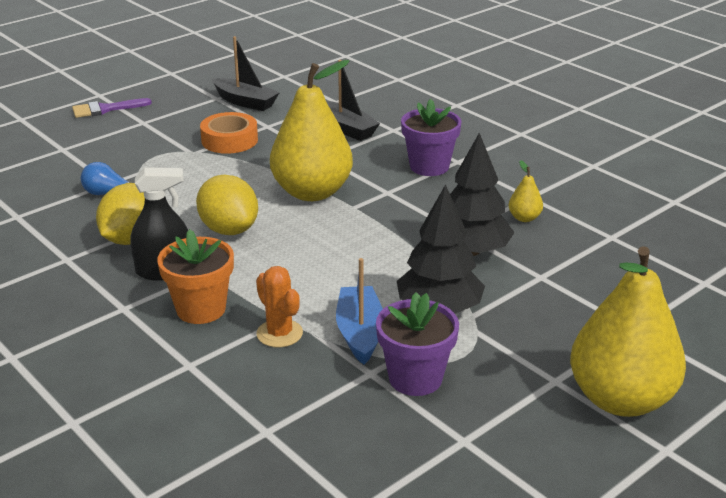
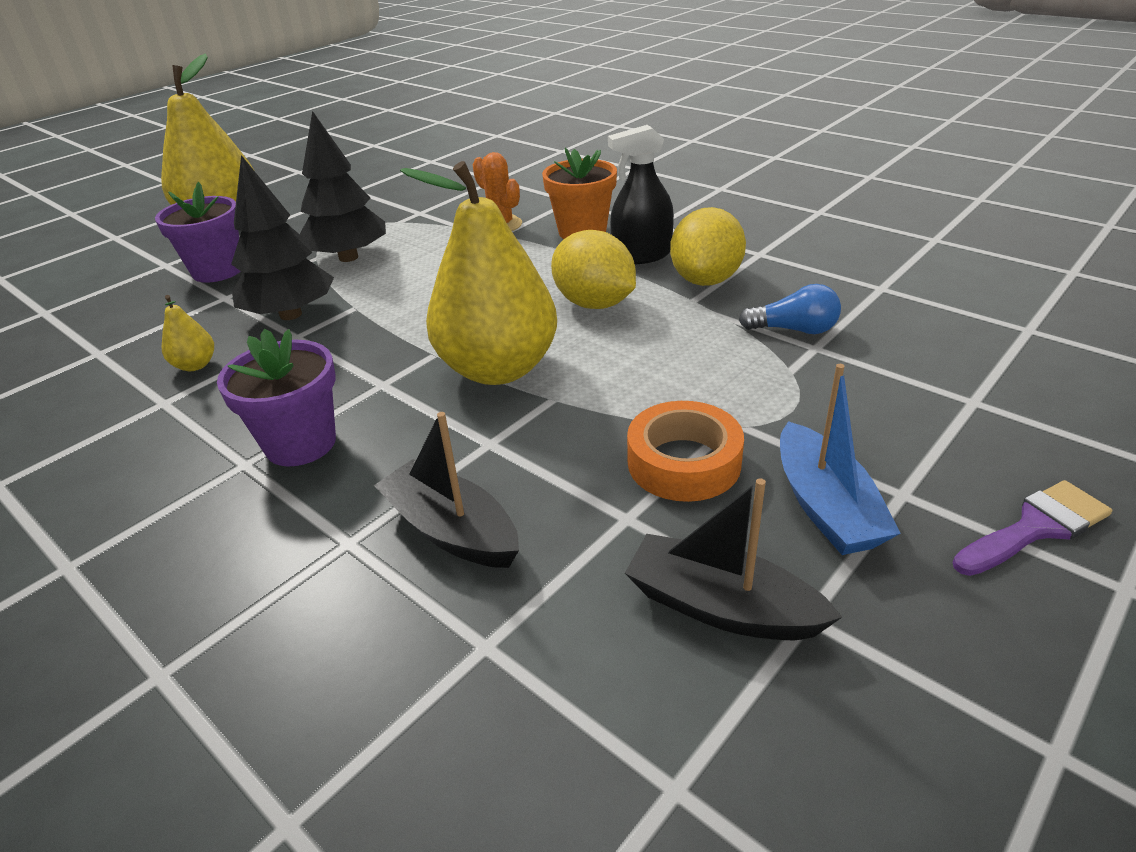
camera: 175 degrees right, 5 degrees up
blue boat [336,258,383,365] -> blue boat moved to [780,364,901,555]
purple flower pot [376,292,459,396] -> purple flower pot moved to [155,182,240,283]

